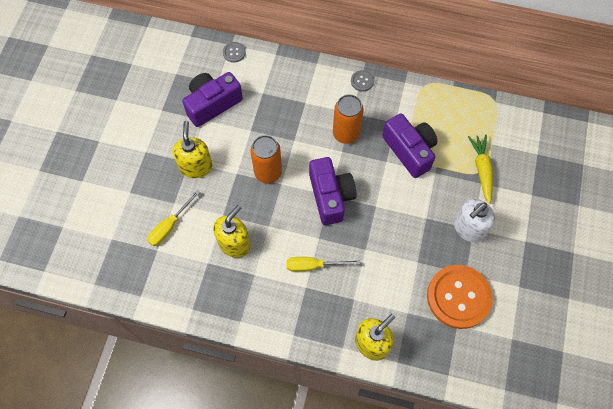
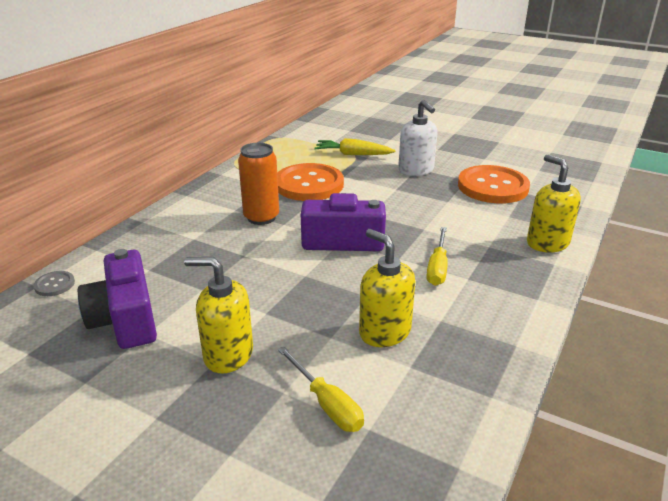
camera: 75 degrees left, 35 degrees down
orange can [250,135,282,183] -> none
grey button [351,70,374,91] -> none
purple camera [382,113,437,178] -> orange button [277,163,344,201]

